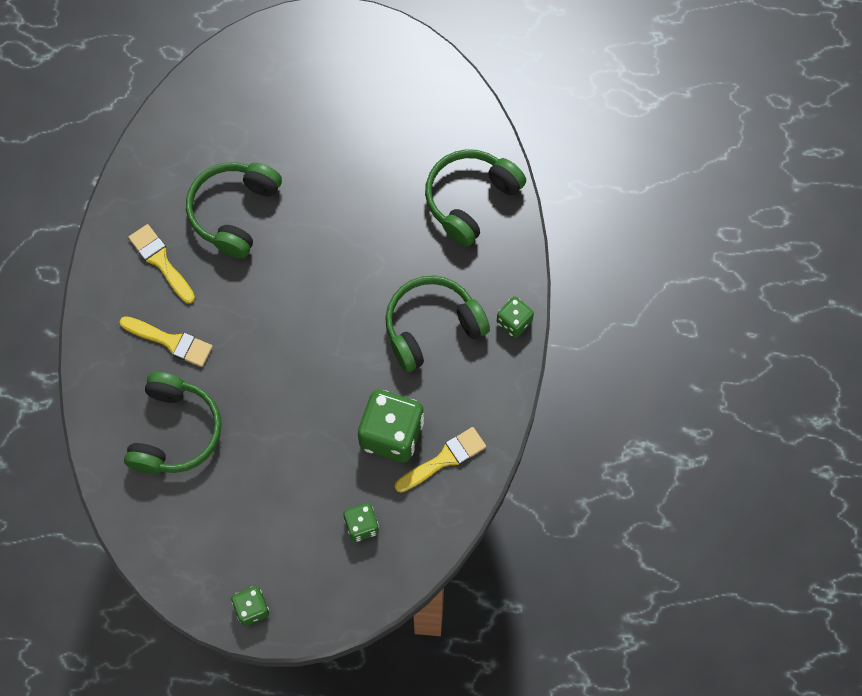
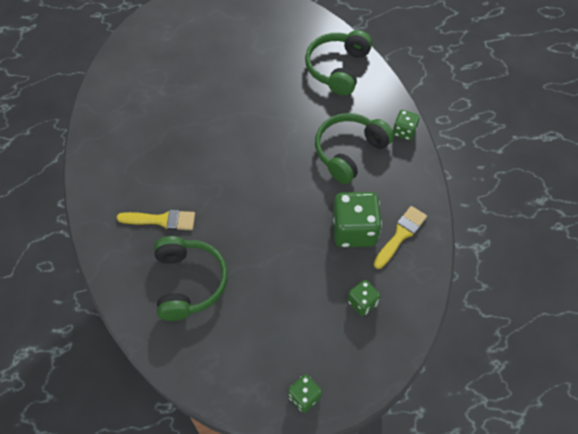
camera: 20 degrees left, 10 degrees down
yellow brush [128,224,195,304] -> none
green headphones [186,162,282,258] -> none

